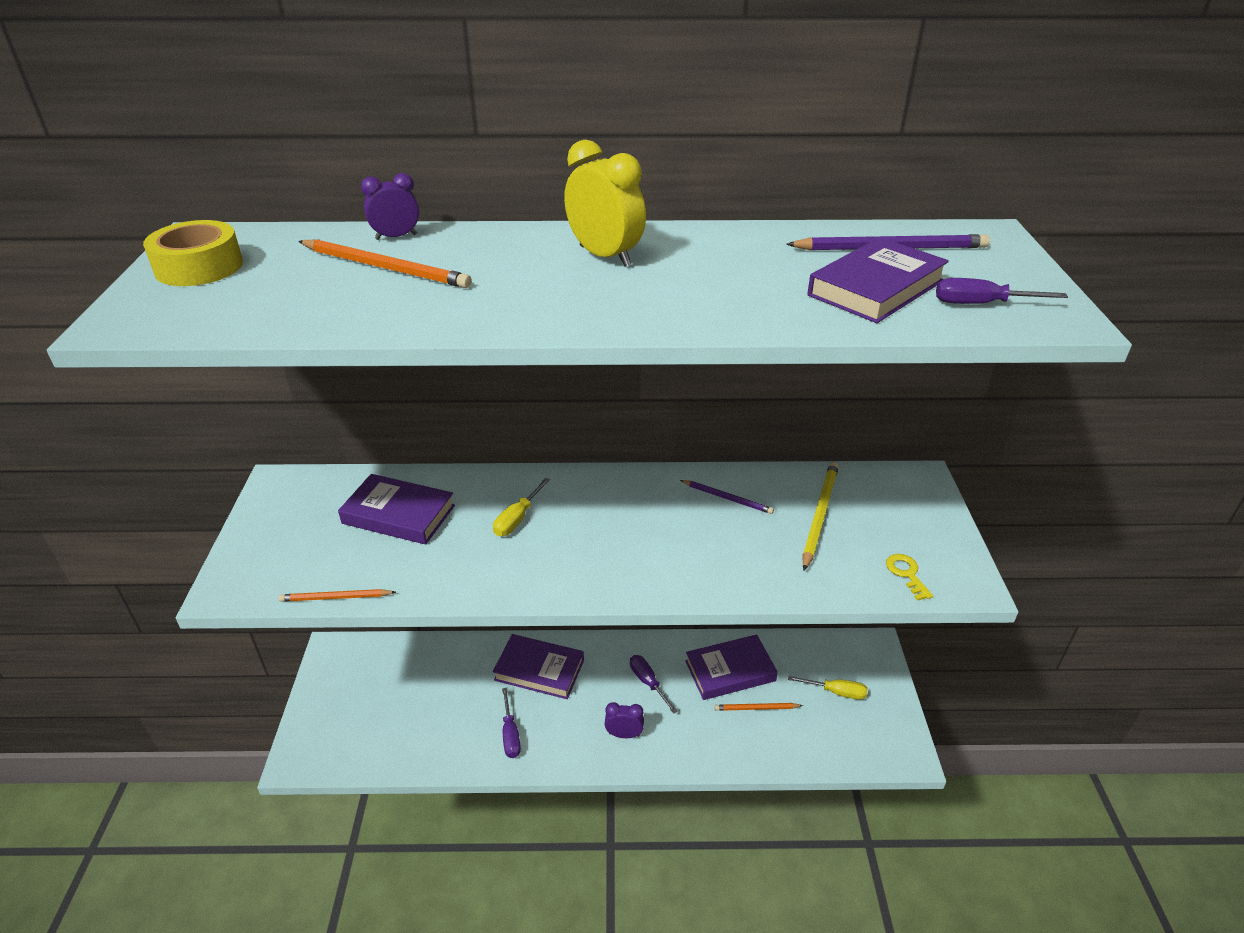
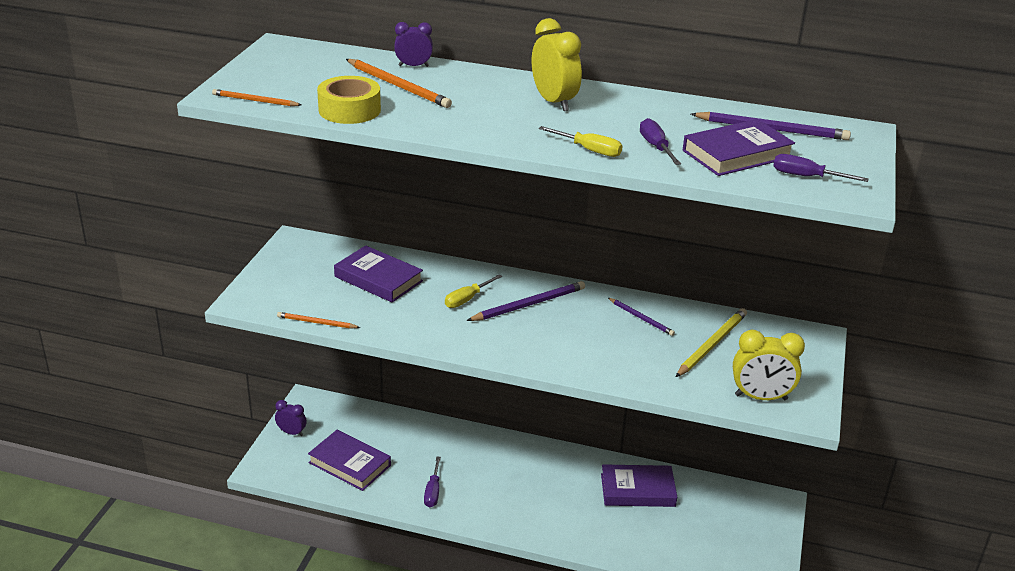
camera: 15 degrees right, 5 degrees down
yellow tape [143,220,243,286] -> yellow tape moved to [317,76,381,124]
purple book [493,634,584,699] -> purple book moved to [308,430,391,491]
purple clock [605,702,644,738] -> purple clock moved to [275,400,307,436]
purple screwdriver [630,655,678,714] -> purple screwdriver moved to [640,118,681,165]
orange pencil [715,703,803,711] -> orange pencil moved to [212,89,301,106]
yellow screwdriver [788,676,868,700] -> yellow screwdriver moved to [539,126,623,157]
yellow key [886,554,933,601] -> yellow clock [733,330,805,400]
none -> purple pencil [466,281,585,321]

